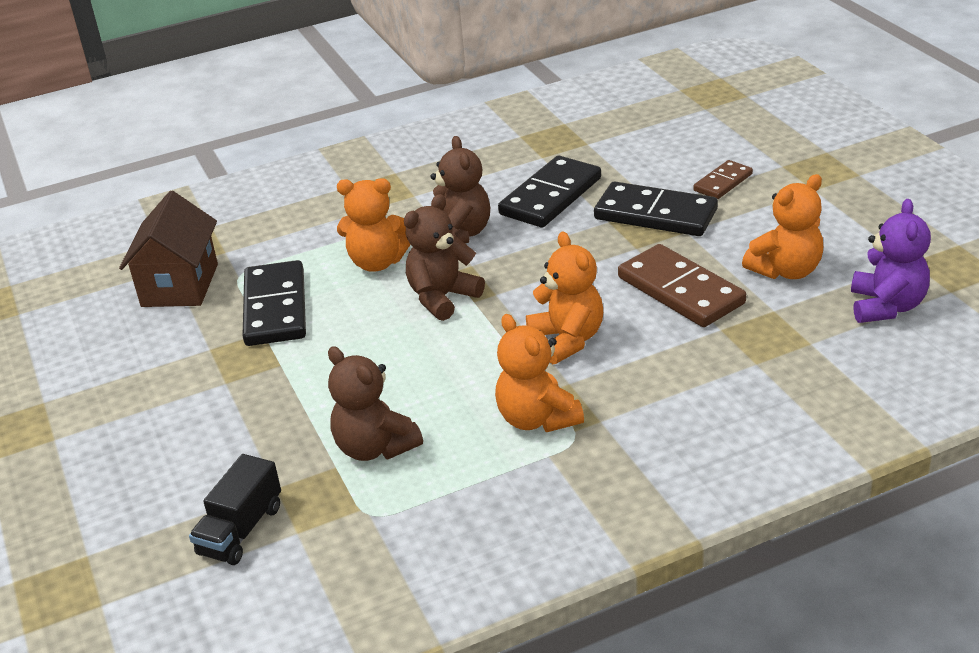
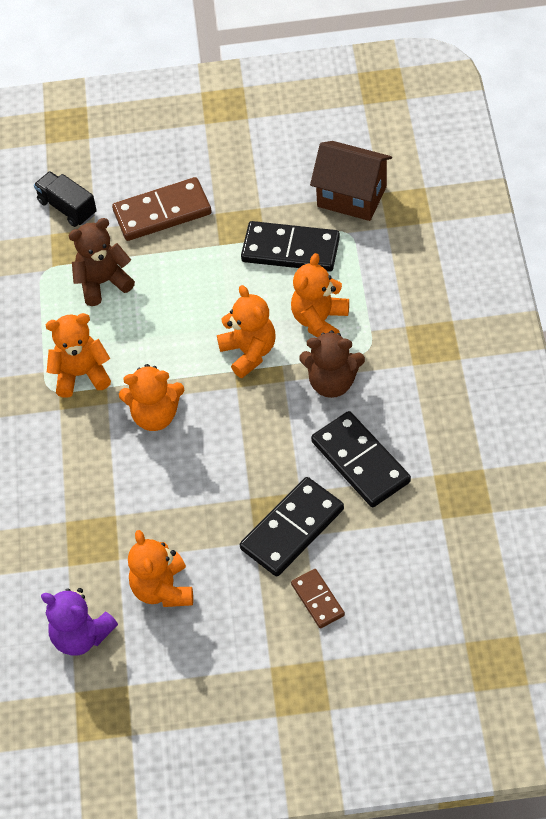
camera: 110 degrees right, 20 degrees up
brown teddy bear [404,194,485,321] -> orange teddy bear [217,285,276,378]
brown domino [618,244,746,327] -> brown domino moved to [112,177,211,241]

